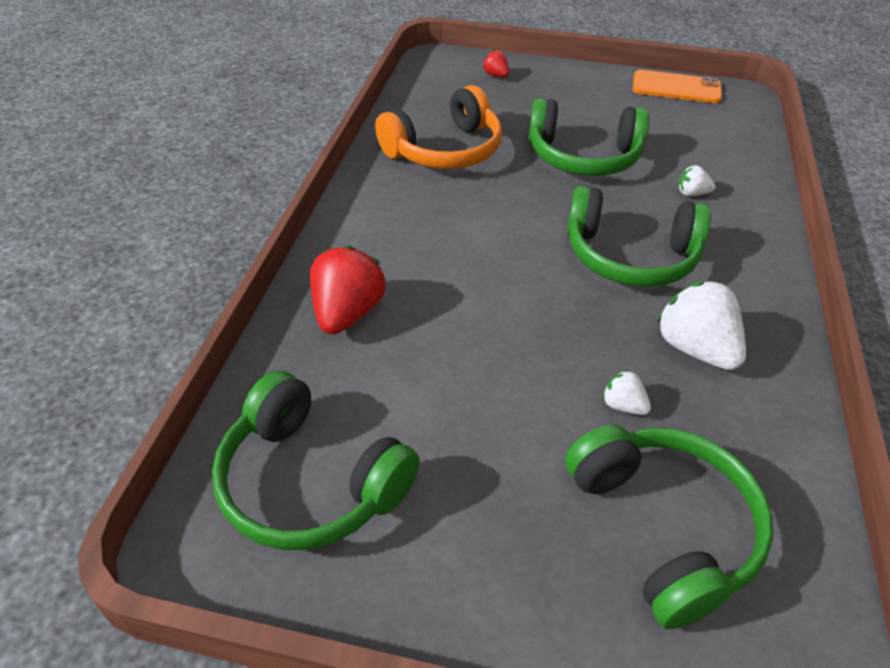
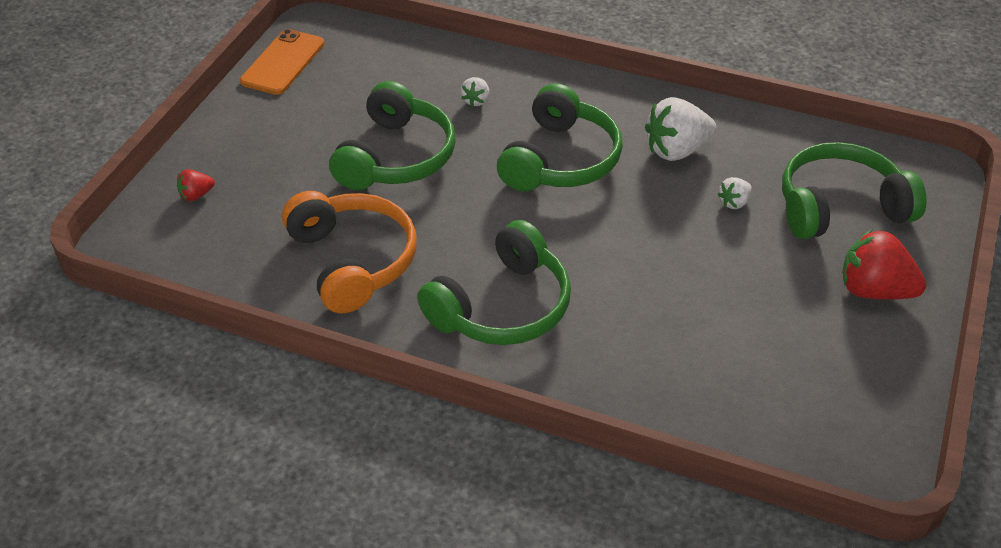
camera: 80 degrees left, 0 degrees up
green headphones [212,371,420,550] -> green headphones moved to [417,220,571,345]
red strawberry [310,246,386,335] -> red strawberry moved to [842,229,926,300]

